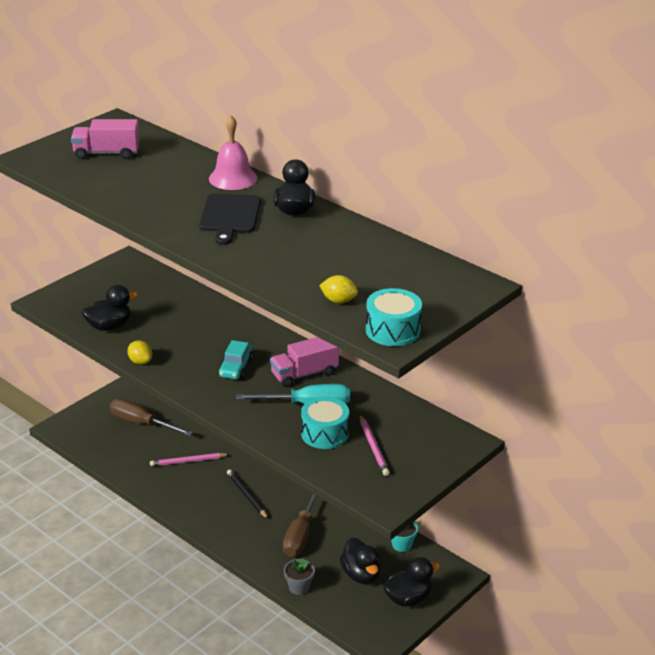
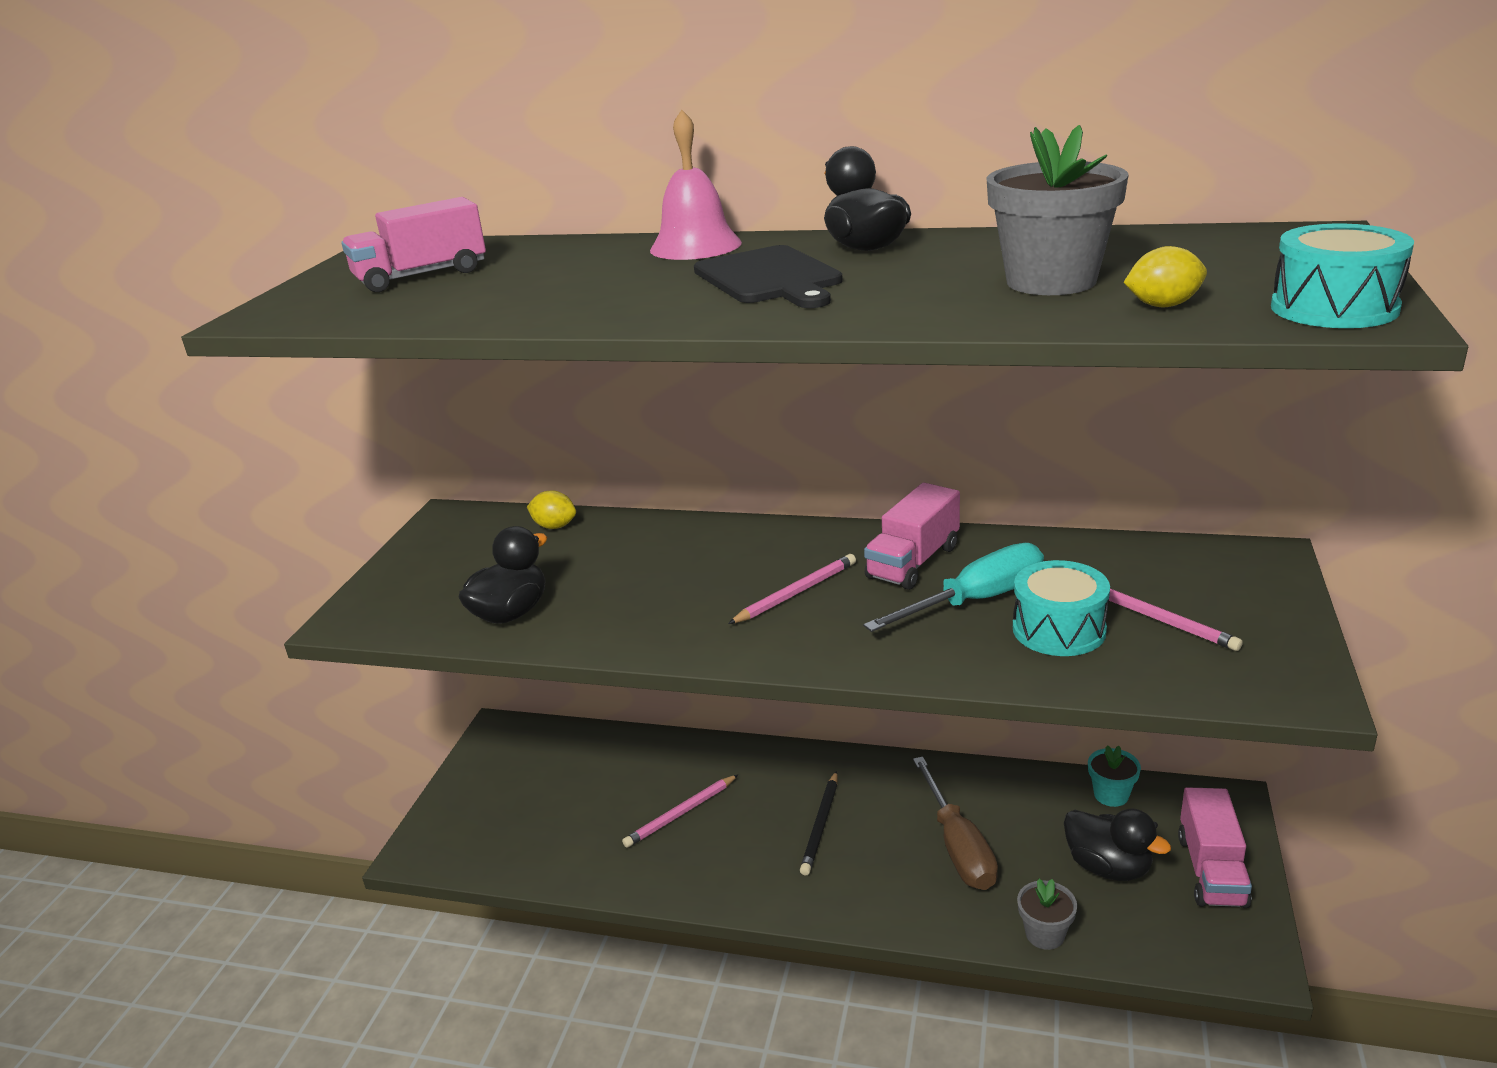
camera: 25 degrees left, 5 degrees down
brown screwdriver [110,399,193,436] -> none
yellow lemon [127,340,152,364] -> yellow lemon moved to [527,490,576,529]
turquoise car [218,340,253,379] -> pink pencil [728,554,856,624]
black pencil [227,470,268,519] -> black pencil turned 105 degrees counterclockwise [800,771,837,875]
black duck [383,557,440,607] -> pink truck [1178,787,1252,908]
none -> grey flower pot [986,125,1129,295]

